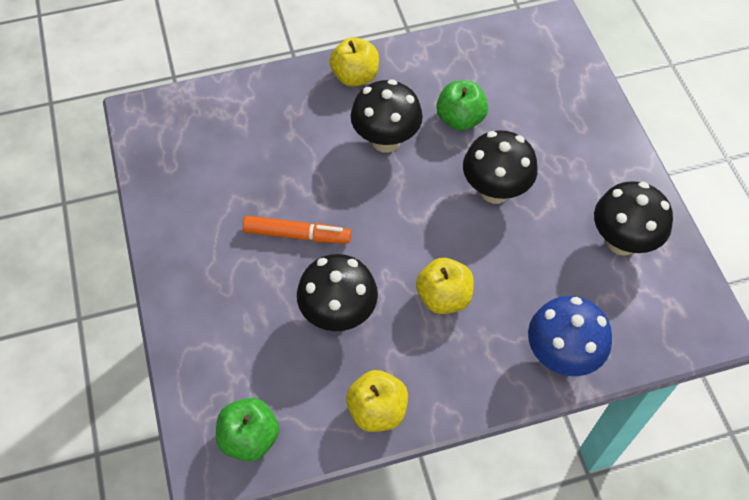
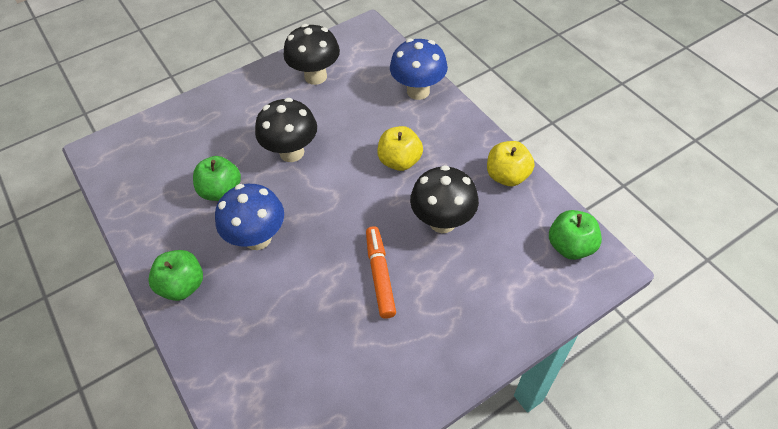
camera: 105 degrees left, 5 degrees down
yellow apple [330,37,379,87] -> green apple [148,250,203,301]
black mushroom [351,79,423,153] -> blue mushroom [215,184,284,250]

